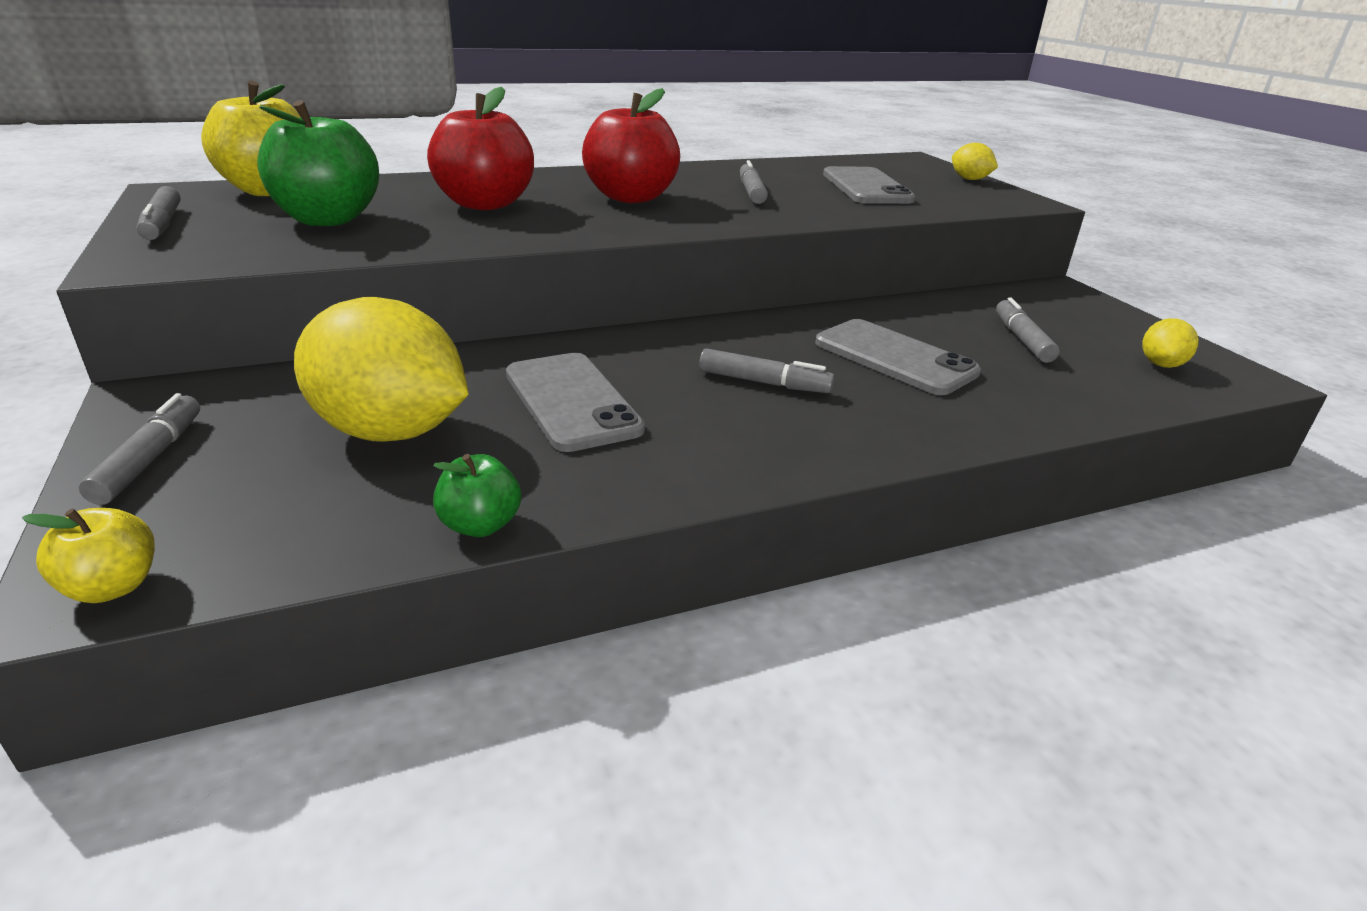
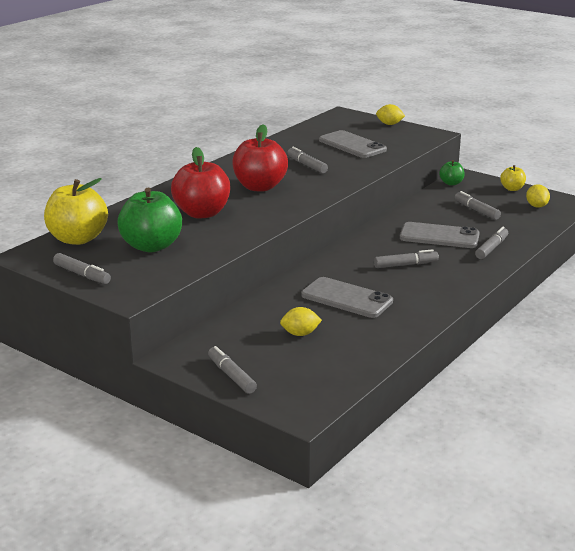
camera: 30 degrees left, 5 degrees down
yellow apple [22,508,155,603] -> yellow apple moved to [500,165,526,191]
yellow lemon [294,297,469,442] -> yellow lemon [280,307,322,336], size x0.44
green apple [433,454,521,537] -> green apple moved to [439,160,465,186]
none -> grey marker [475,227,508,259]

